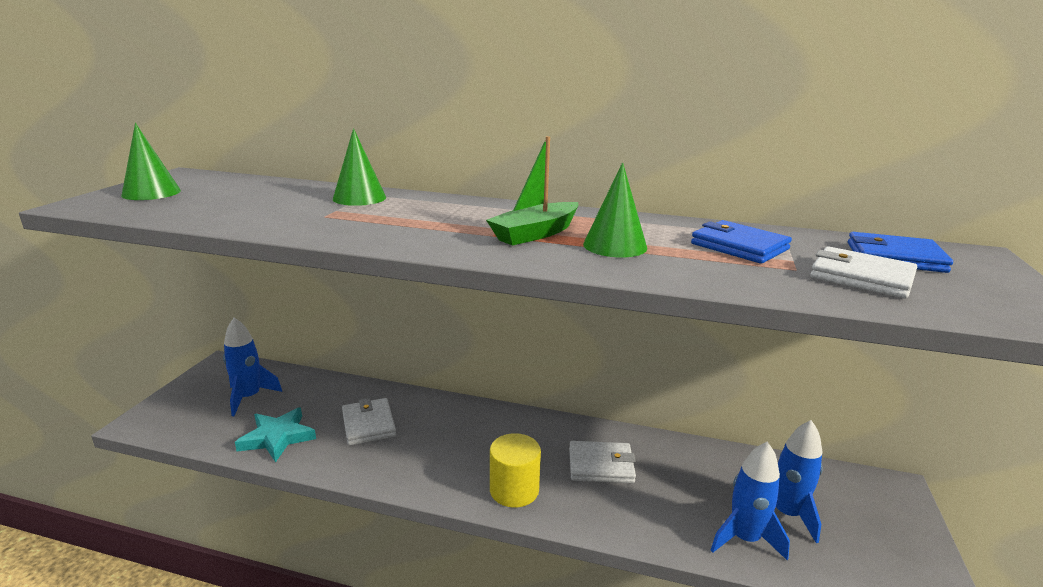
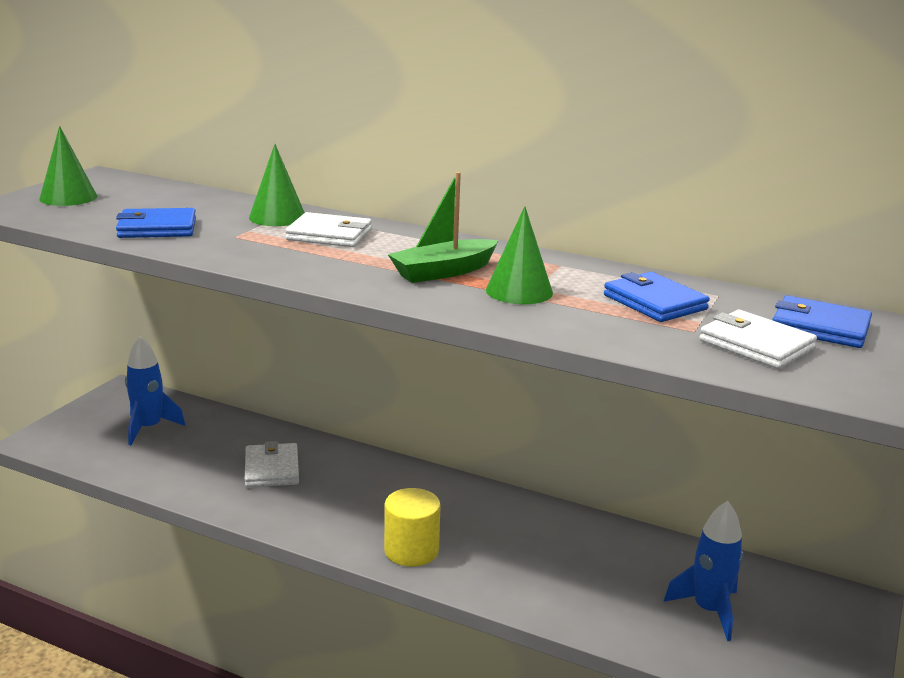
camera: 10 degrees right, 0 degrees up
turquoise star [235,407,316,462] -> none
white wallet [569,441,636,483] -> white wallet moved to [285,212,372,247]
blue rocket [711,442,790,561] -> none
none -> blue wallet [116,208,196,238]

